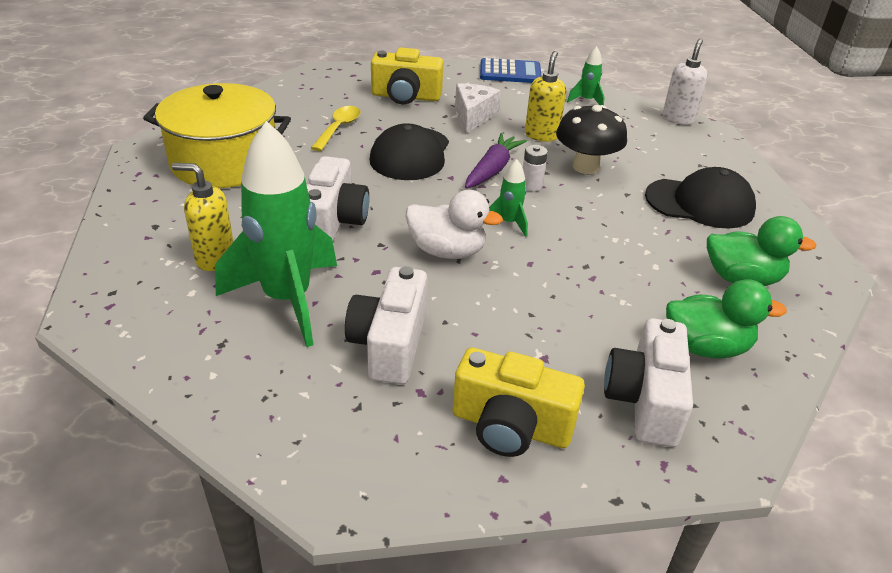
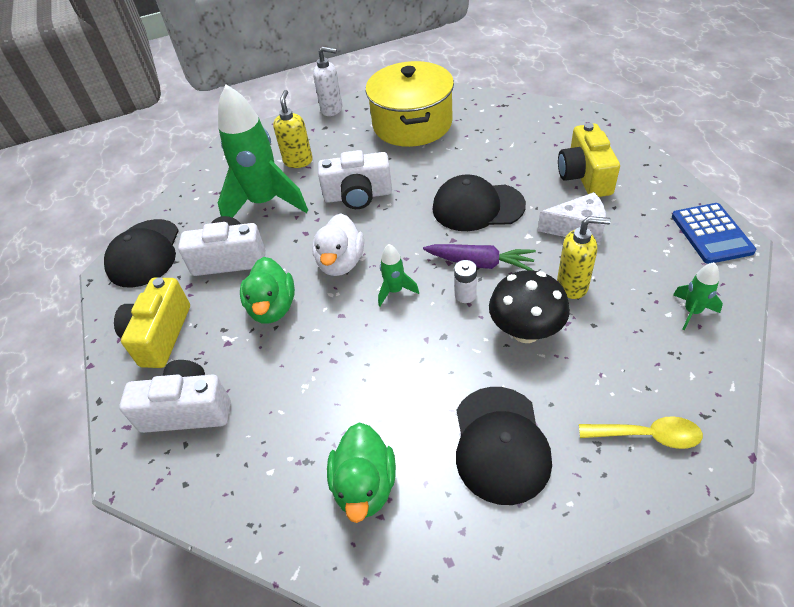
camera: 85 degrees right, 10 degrees up
yellow spoon [311,106,361,151] -> yellow spoon moved to [579,416,703,449]
white soap dispenser [662,39,708,125] -> white soap dispenser moved to [313,46,342,116]
green duck [666,279,787,358] -> green duck moved to [240,257,295,323]
none -> black cap [104,219,179,288]

